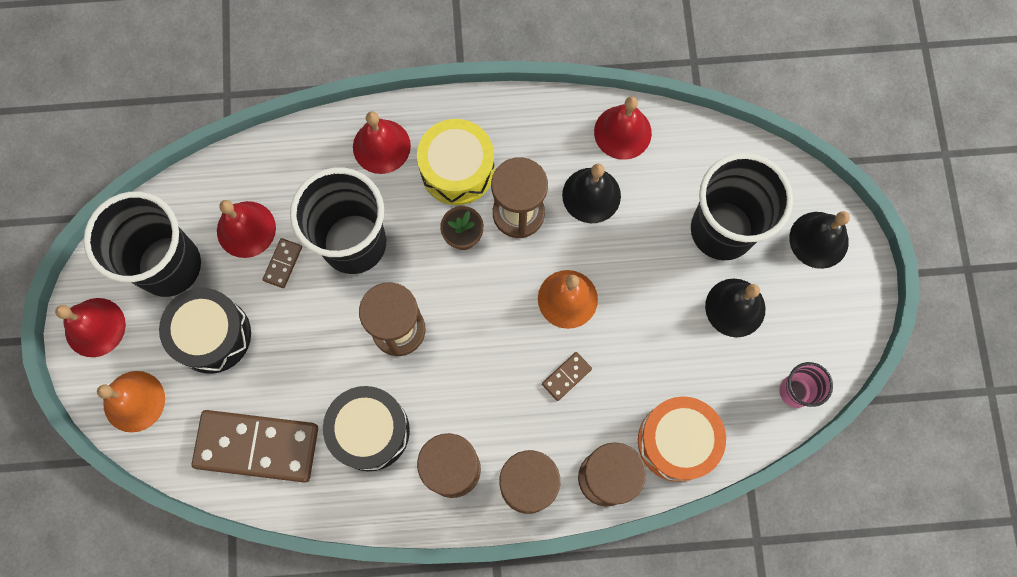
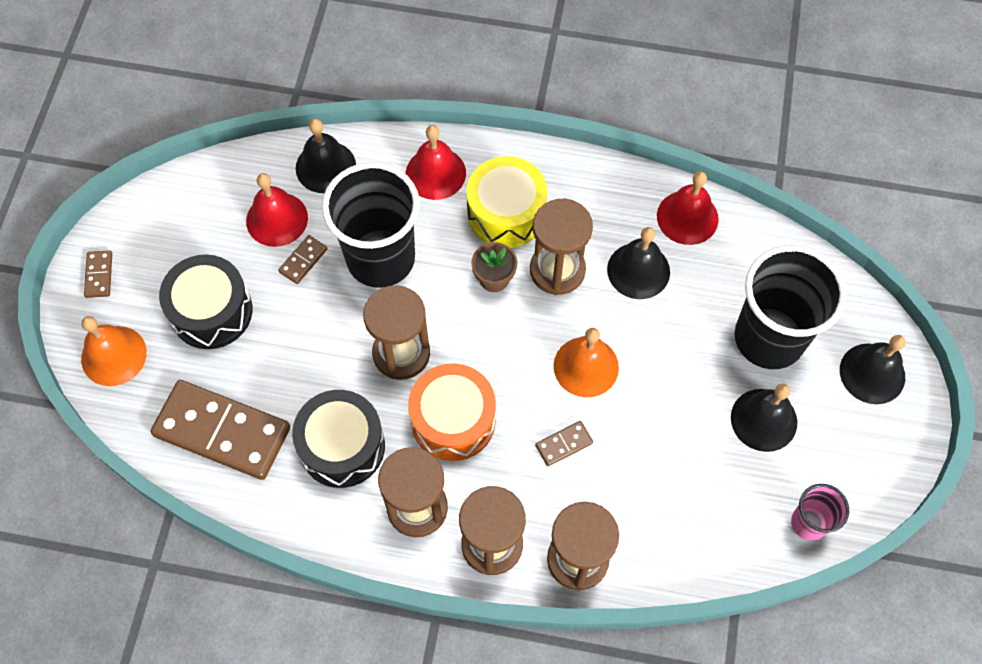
camera: 15 degrees right, 10 degrees down
red bell [55,298,126,357] -> brown domino [84,250,112,298]
black cup [84,192,201,297] -> none
orange drum [638,396,726,482] -> orange drum moved to [408,363,496,461]
none -> black bell [296,119,356,193]

